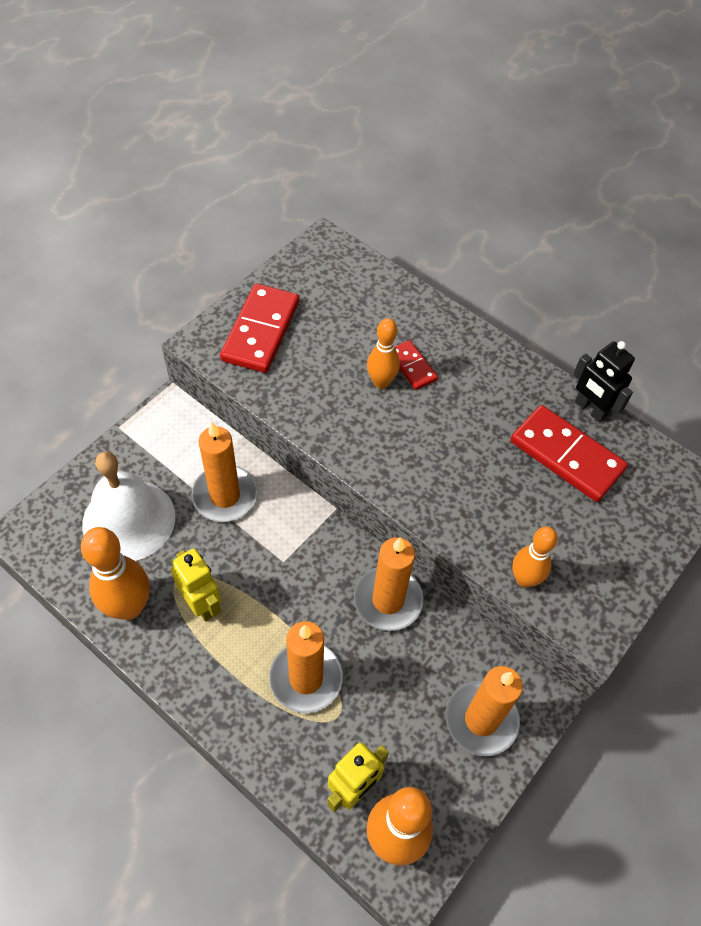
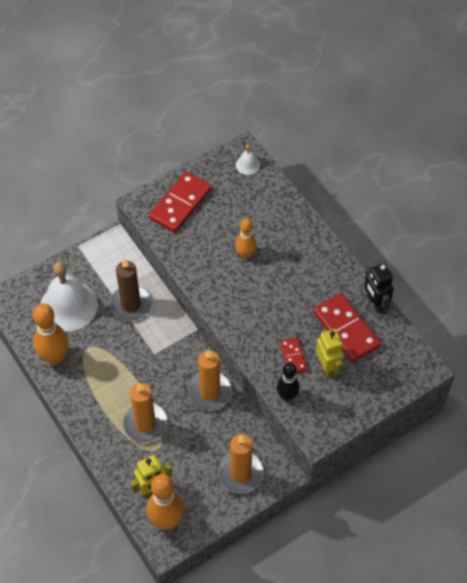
camera: 20 degrees right, 0 degrees up
yellow robot [171,548,221,622] -> yellow robot moved to [316,329,344,378]
orange candle [191,422,258,522] -> brown candle [110,258,152,321]
red domino [395,340,438,390] -> red domino moved to [280,337,307,373]
orange bowling pin [512,527,558,588] -> black bowling pin [277,363,300,401]
none -> white bell [236,144,260,175]

